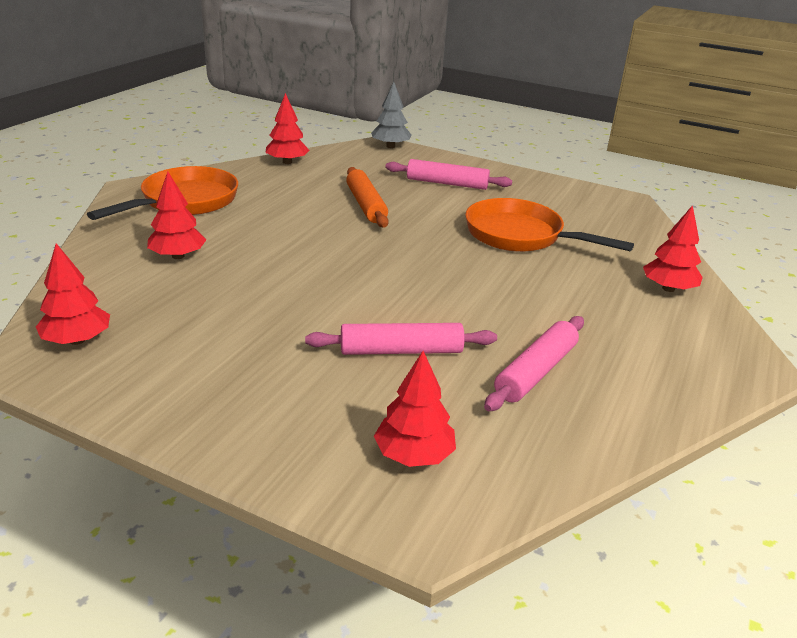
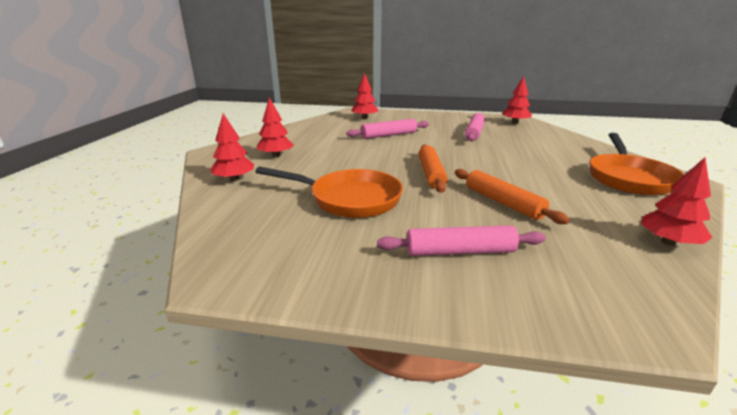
camera: 165 degrees right, 5 degrees down
red tree [147,172,206,259] -> red tree moved to [257,97,294,157]
grey tree [371,82,412,148] -> none
pink rolling pin [484,316,584,411] -> pink rolling pin moved to [465,113,485,141]
none -> orange rolling pin [418,144,448,193]

